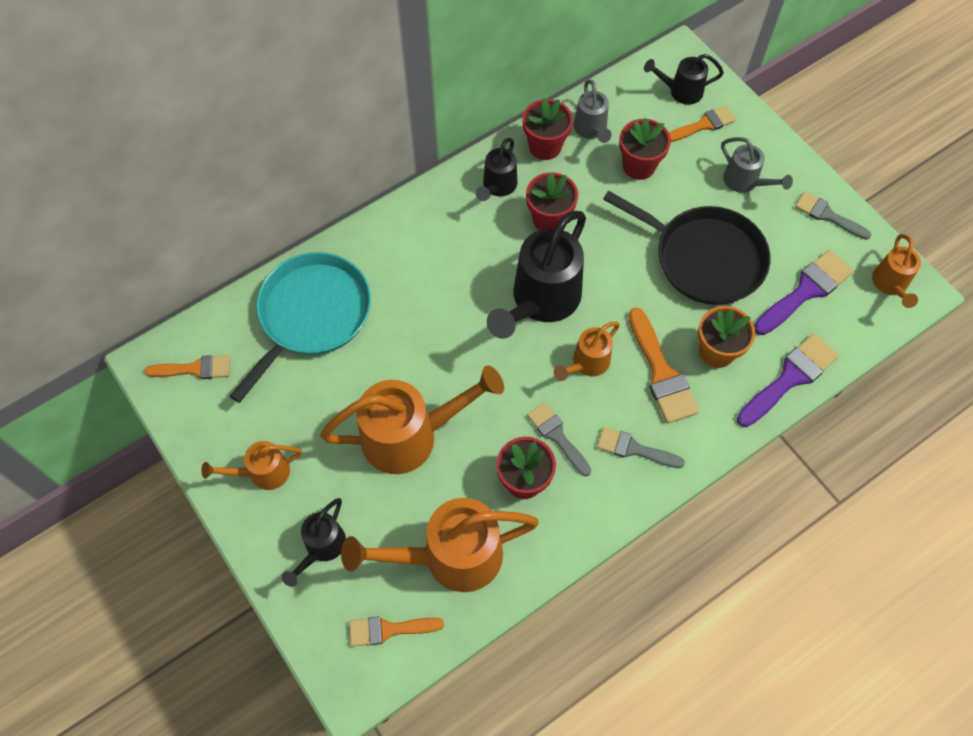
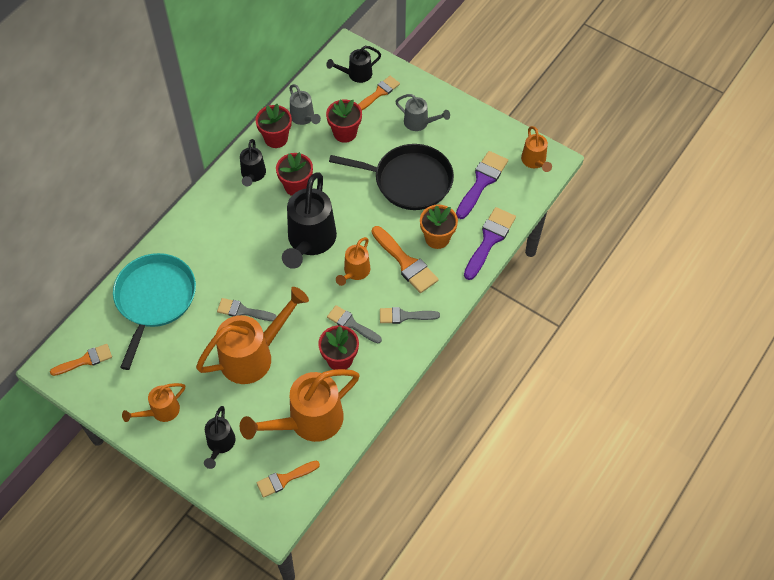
camera: 20 degrees left, 5 degrees down
grey brush [795,192,871,240] -> grey brush moved to [217,298,277,321]

